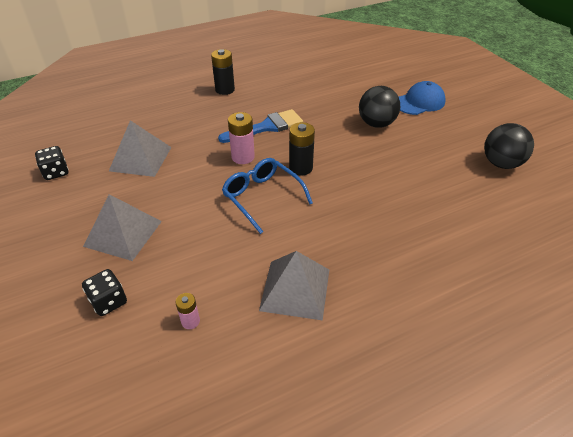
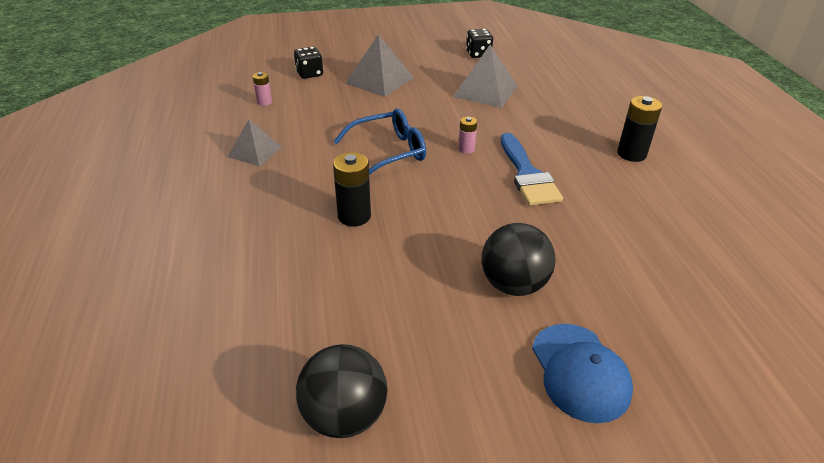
camera: 105 degrees right, 5 degrees down
pink battery [228,112,255,164] -> pink battery [458,117,477,154], size x0.58
grey pyramid [259,251,329,320] -> grey pyramid [227,119,282,167], size x0.65
black battery [289,122,315,176] -> black battery moved to [333,152,371,227]

